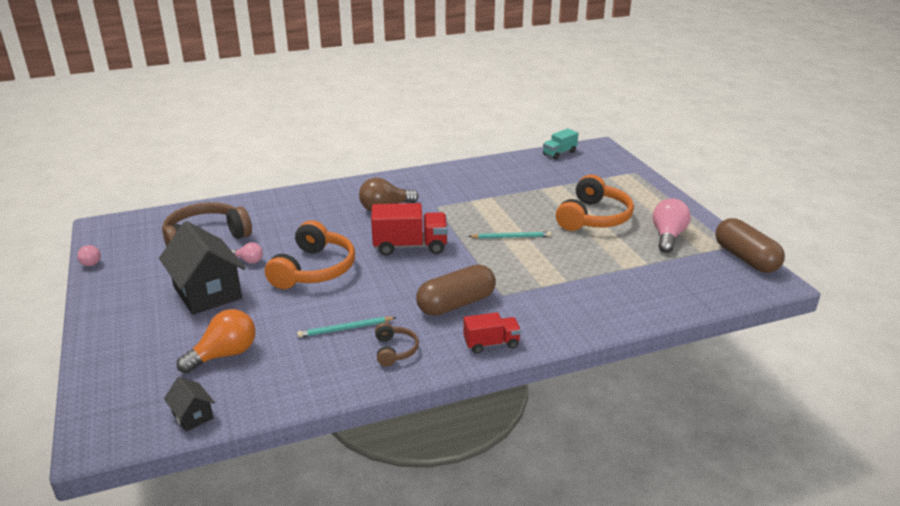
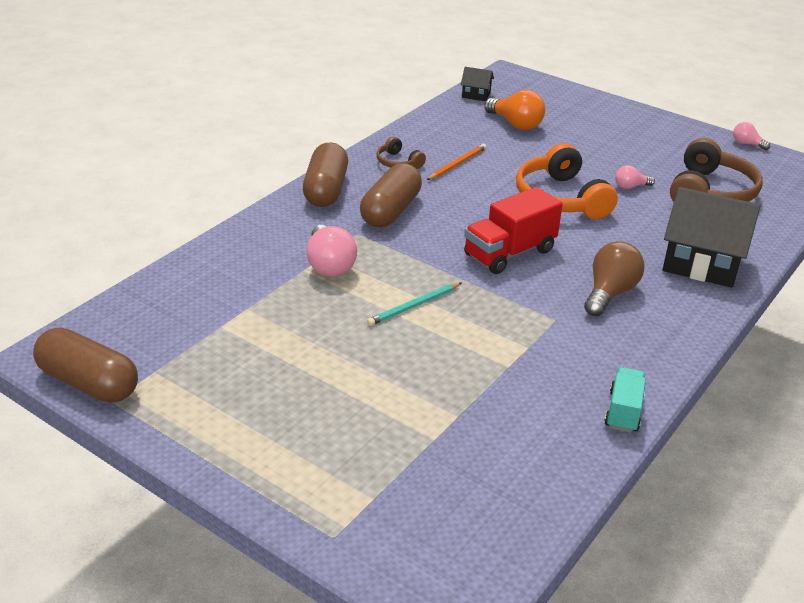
camera: 145 degrees right, 5 degrees up
black house [159,221,245,315] -> black house moved to [663,187,761,288]
orange light bulb [177,309,256,373] -> orange light bulb turned 60 degrees counterclockwise [484,90,545,130]
turquoise pencil [297,317,397,338] -> orange pencil [427,144,487,180]
red truck [463,312,521,354] -> brown capsule [303,142,348,207]
turquoise truck [543,128,578,160] -> turquoise truck moved to [604,367,646,433]
orange headphones [556,175,634,231] -> none
pink light bulb [653,198,691,253] -> pink light bulb moved to [307,225,357,277]

